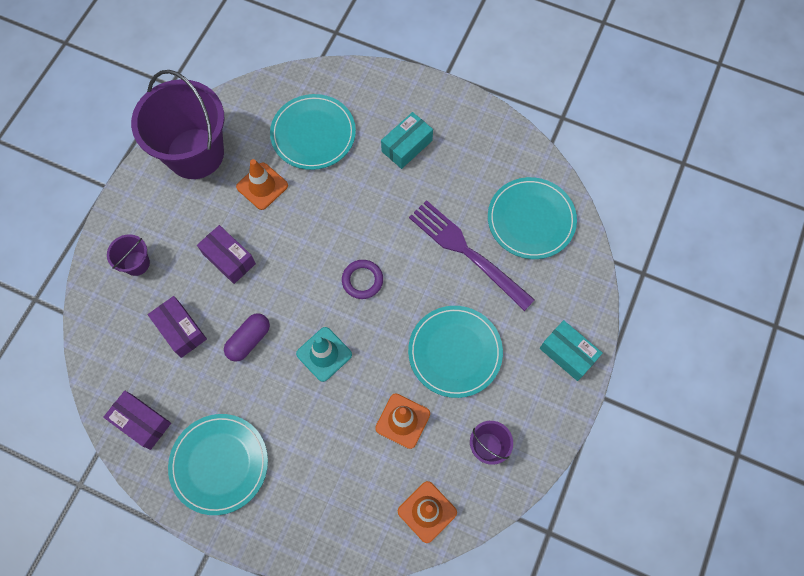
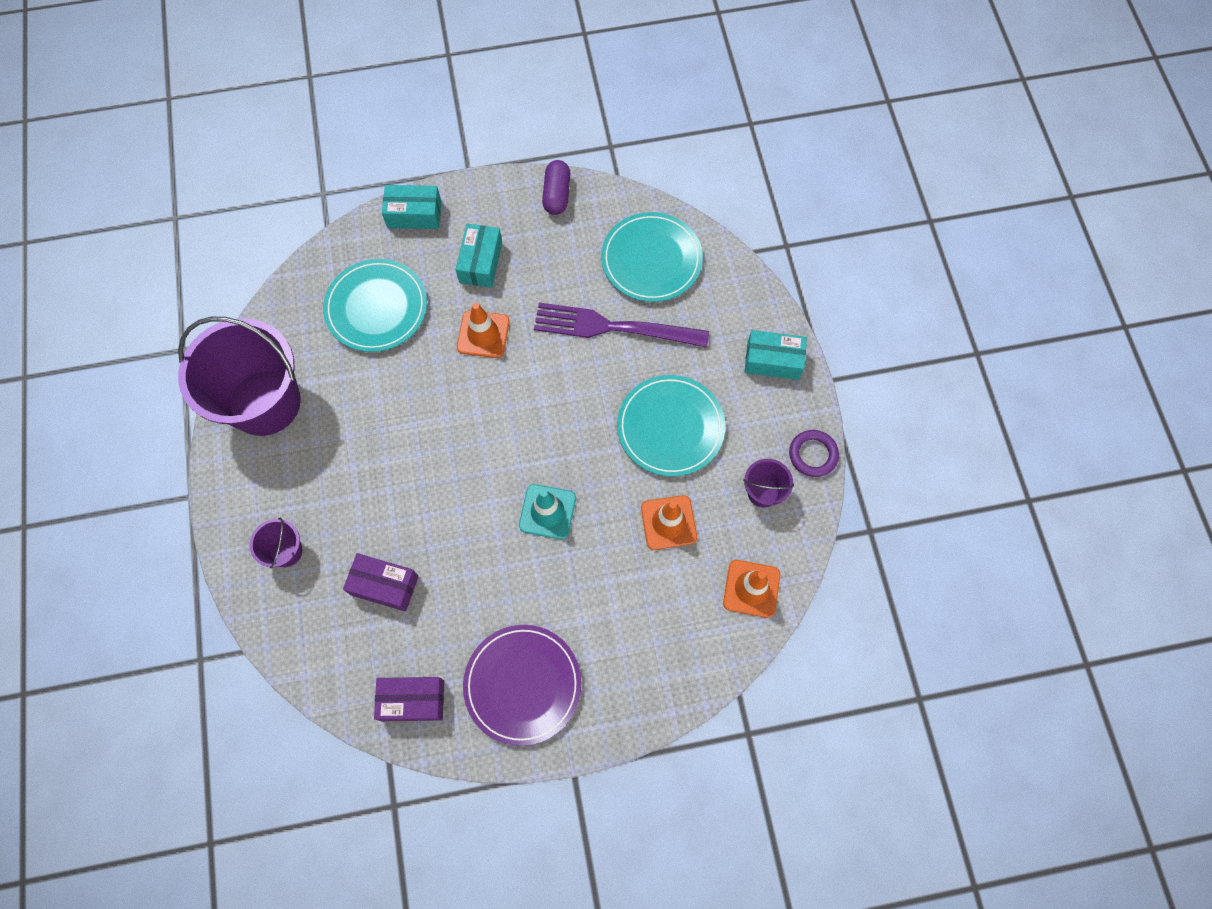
camera: 35 degrees left, 0 degrees up
turquoise plate [168,414,268,515] -> purple plate [463,625,581,746]
purple box [197,225,256,284] -> none
purple capsule [224,313,270,362] -> purple capsule moved to [542,160,570,215]
orange traffic cone [236,159,288,210] -> orange traffic cone moved to [457,303,510,358]
purple ring [342,260,383,299] -> purple ring moved to [789,430,839,477]
none -> turquoise box [382,185,441,229]

